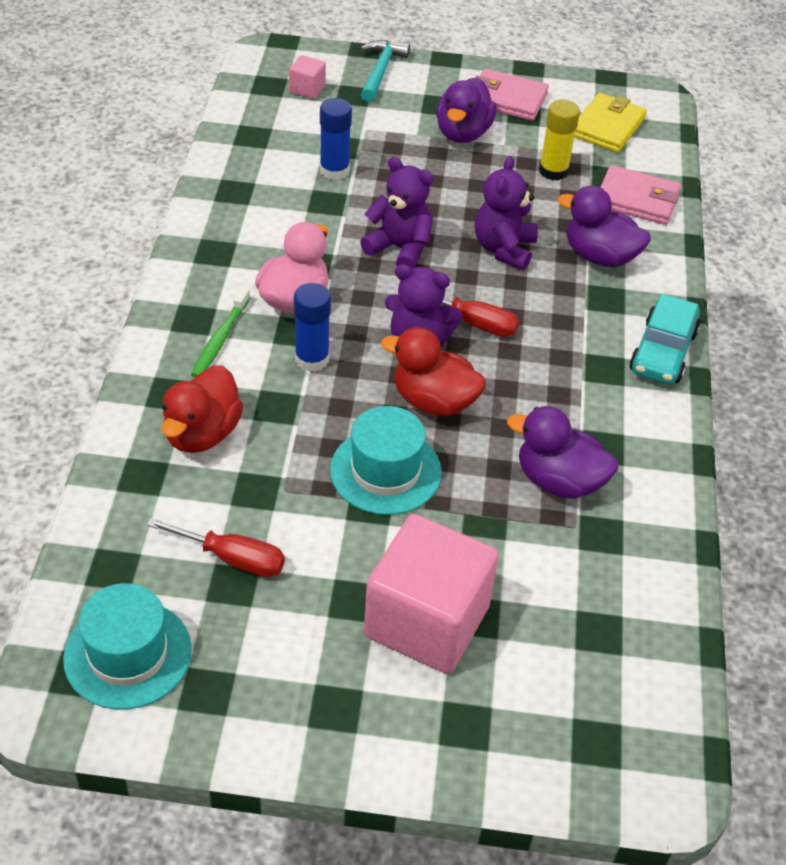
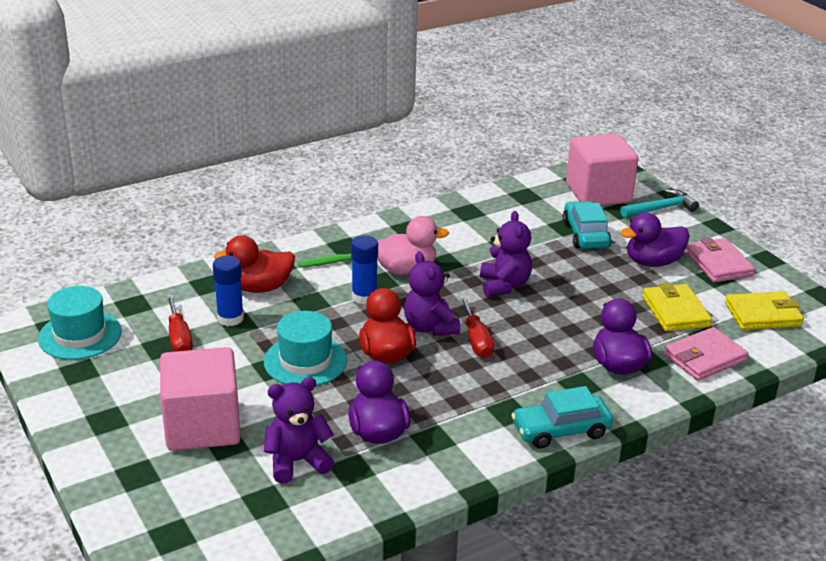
camera: 55 degrees right, 15 degrees down
pink cube [289,55,326,99] -> pink cube [566,133,638,206], size x2.39
blue glue stick [320,98,352,180] -> blue glue stick moved to [213,255,244,326]
purple teddy bear [475,156,538,270] -> purple teddy bear moved to [264,377,334,484]
yellow glue stick [539,100,580,180] -> yellow wallet [642,282,712,332]
pink wallet [600,165,681,225] -> pink wallet turned 75 degrees clockwise [664,327,749,381]
none -> turquoise car [563,201,611,249]

